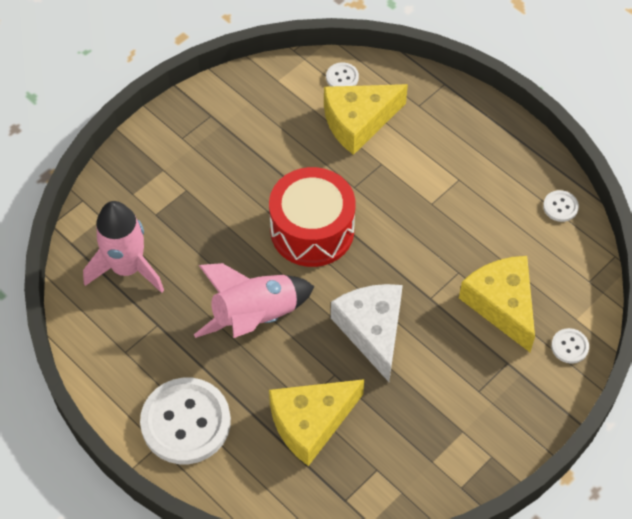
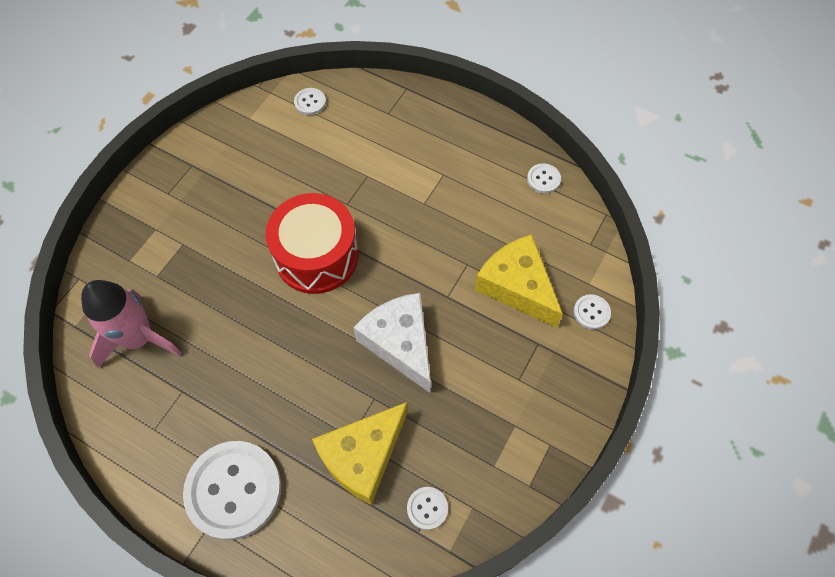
camera: 15 degrees left, 5 degrees up
pink rocket [194,263,314,338] -> none
yellow cheese [324,84,408,155] -> none
none -> white button [407,487,448,530]

